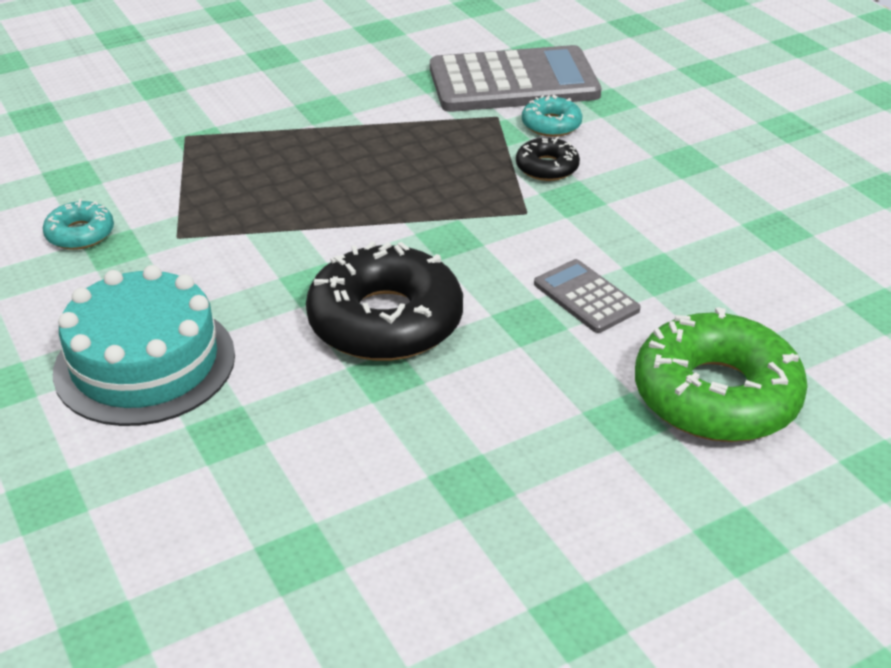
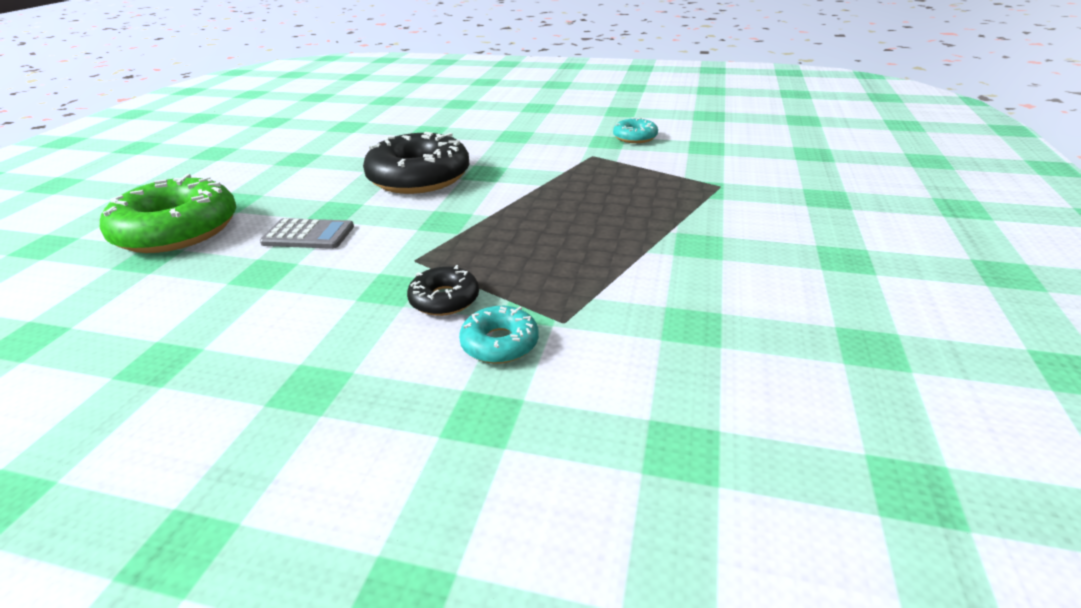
camera: 135 degrees right, 5 degrees down
turquoise cake [53,265,235,426] -> none
grey calculator [430,45,601,112] -> none

